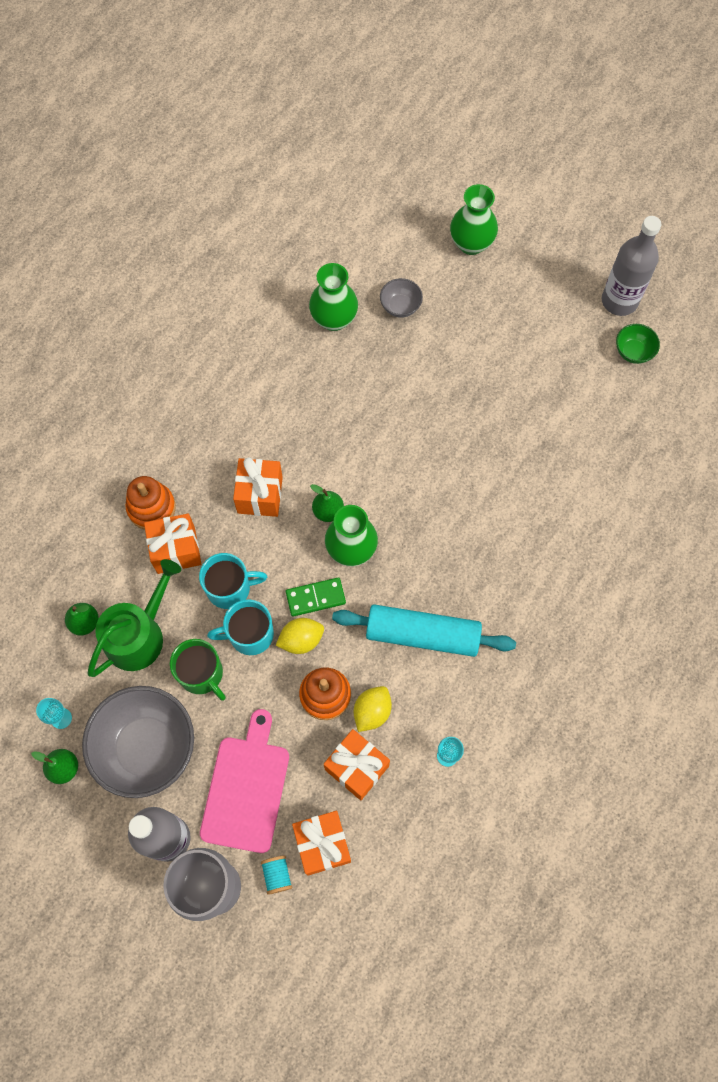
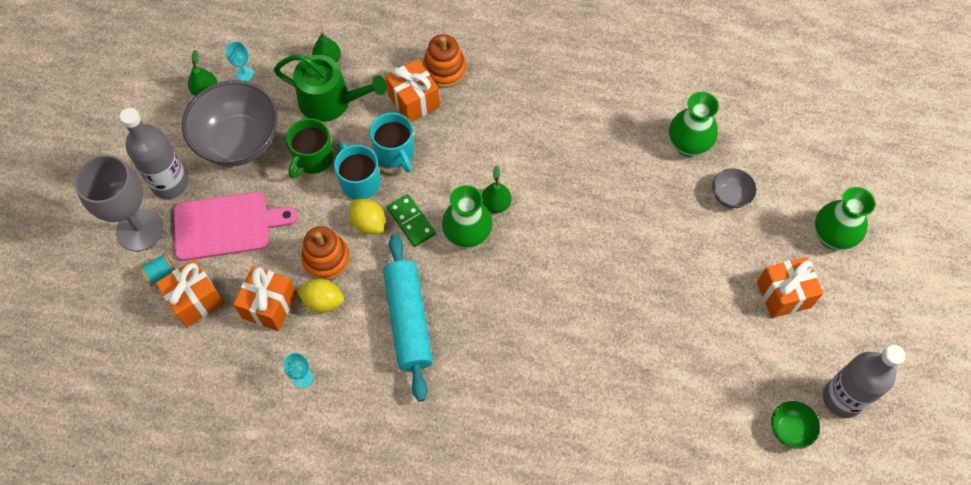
camera: 70 degrees right, 5 degrees down
orange gift [233,457,283,517] -> orange gift moved to [757,257,823,318]

